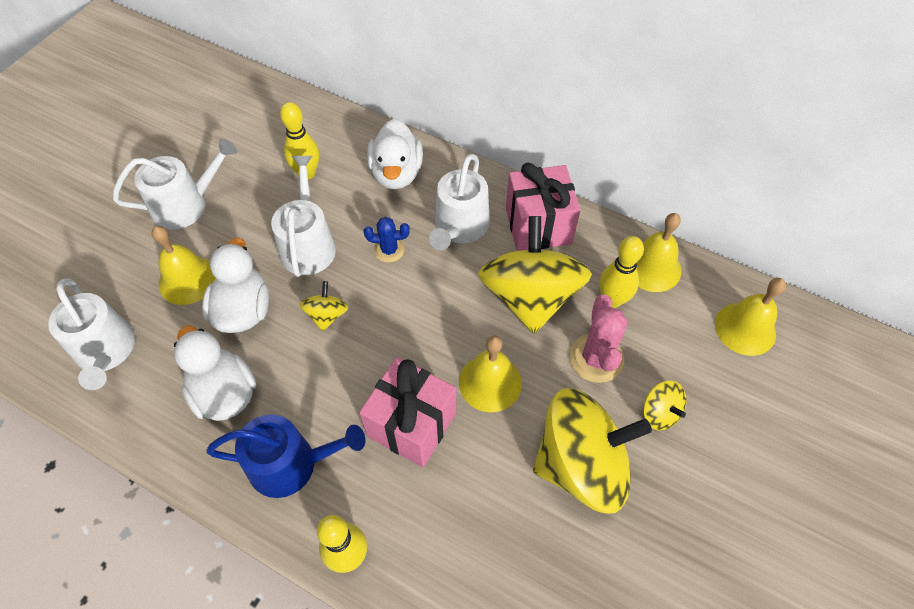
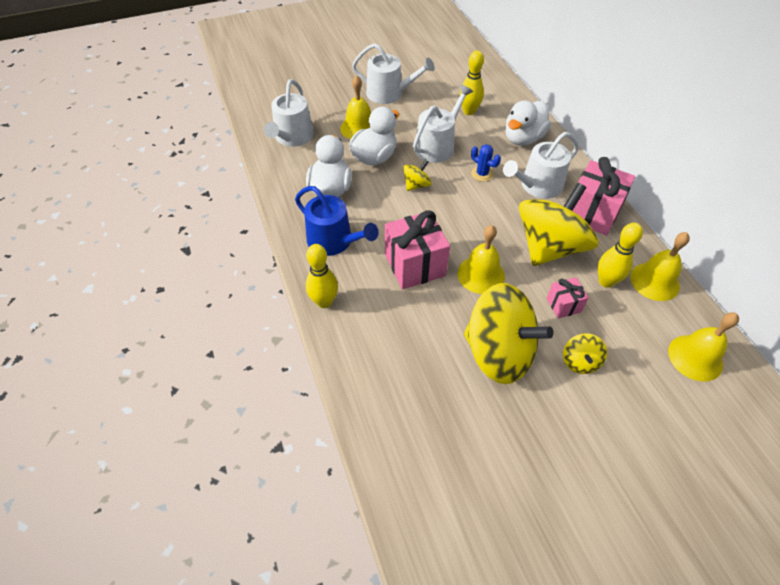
camera: 40 degrees right, 5 degrees down
pink cactus [569,294,628,383] -> pink gift [547,277,589,318]

